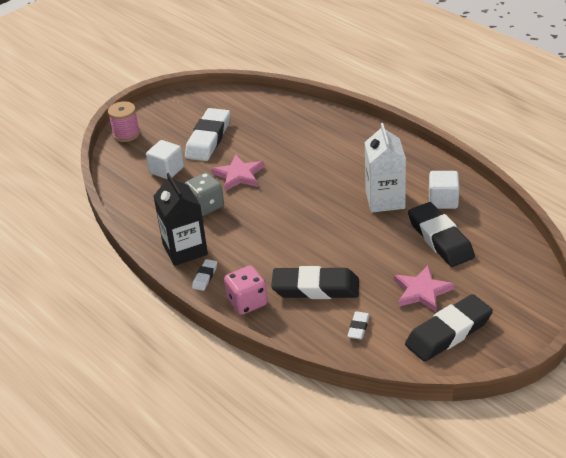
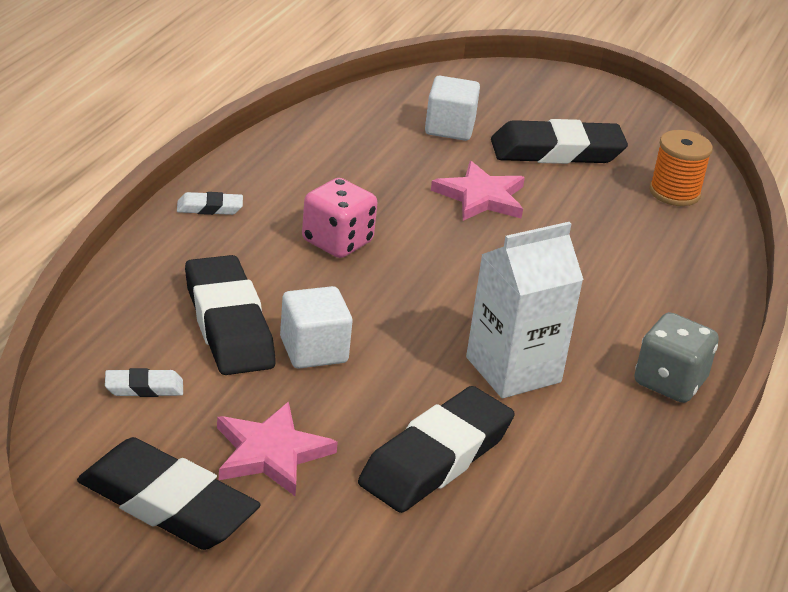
camera: 60 degrees right, 5 degrees down
pink spool [108,101,140,142] -> none
black carton [154,173,208,266] -> none
grey dice [184,172,224,216] -> grey dice moved to [634,312,719,403]
white eraser [185,108,230,161] -> black eraser [491,119,628,164]
pink dice [224,266,268,315] -> pink dice moved to [302,178,377,258]
white cube [429,171,459,209] -> white cube moved to [280,286,352,368]
none -> orange spool [649,130,713,206]

